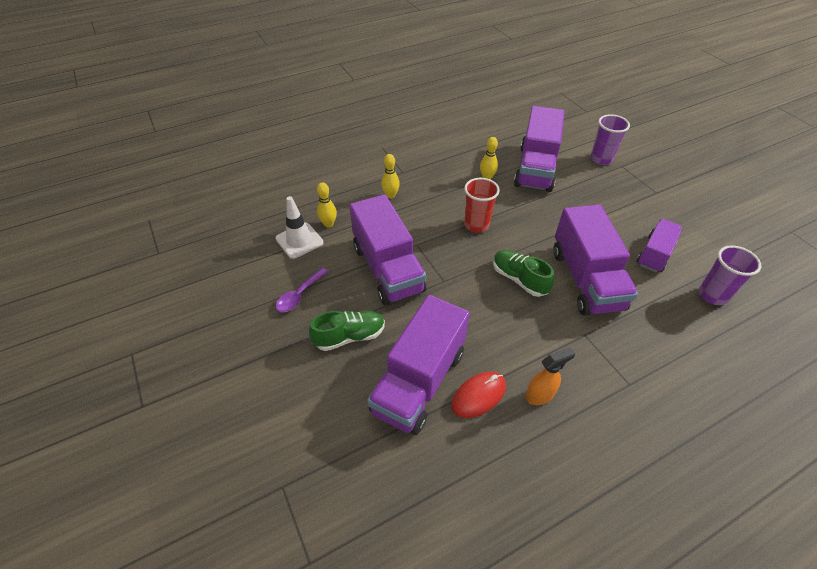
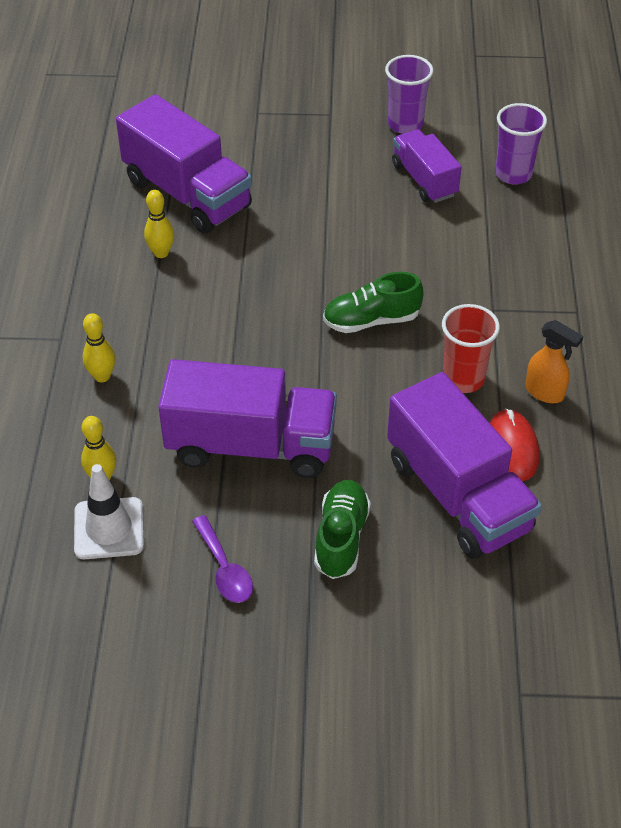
camera: 60 degrees left, 0 degrees up
red cup [464,178,500,233] -> red cup moved to [442,304,500,393]
orange spray bottle [525,347,575,405] -> orange spray bottle turned 120 degrees clockwise [525,320,583,403]
purple truck [553,204,638,316] -> none
purple cup [591,114,630,165] -> purple cup moved to [385,55,433,134]

